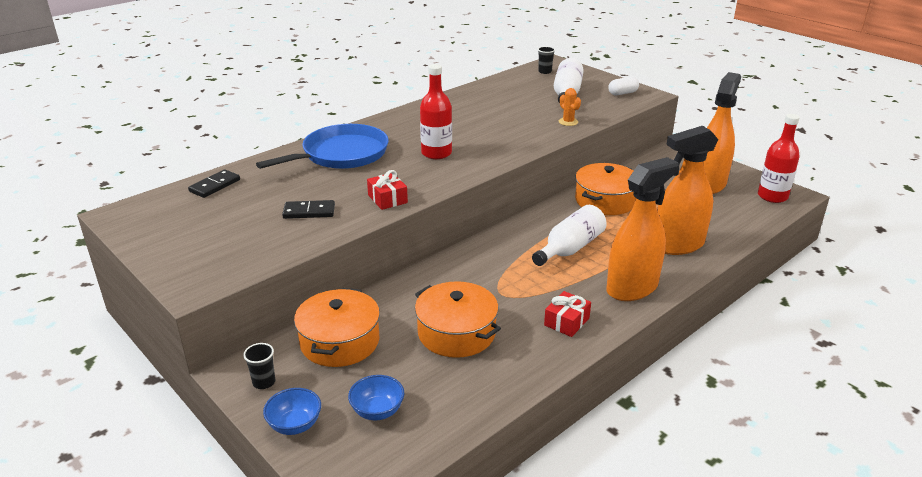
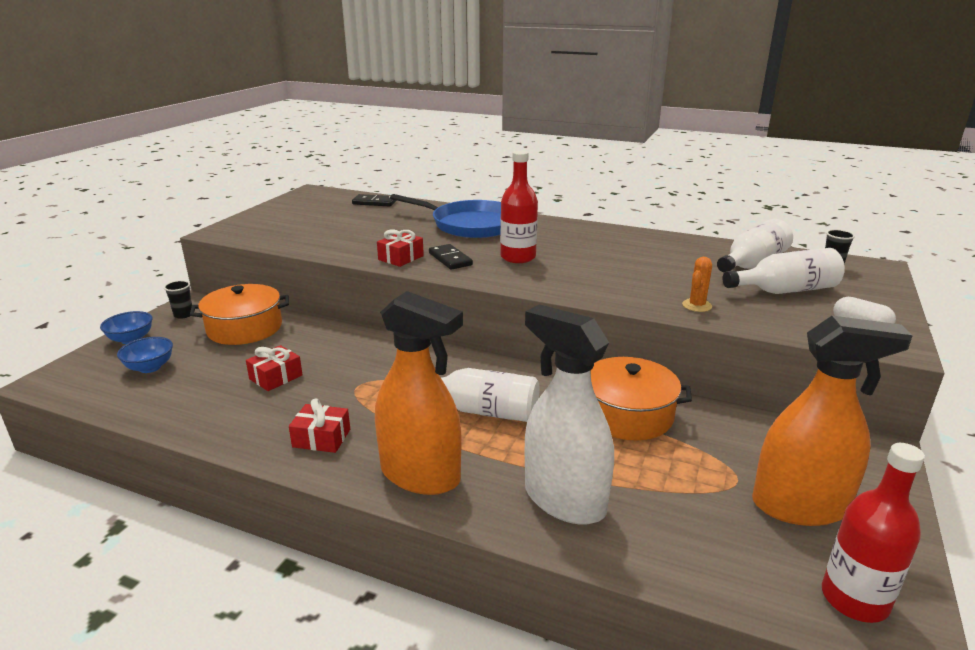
camera: 65 degrees right, 5 degrees down
black domino [282,200,335,219] -> black domino moved to [429,244,473,270]
orange pot [415,281,501,358] -> red gift [246,345,303,391]
orange spray bottle [657,126,718,255] -> white spray bottle [525,304,614,525]
none -> white bottle [717,219,793,272]

